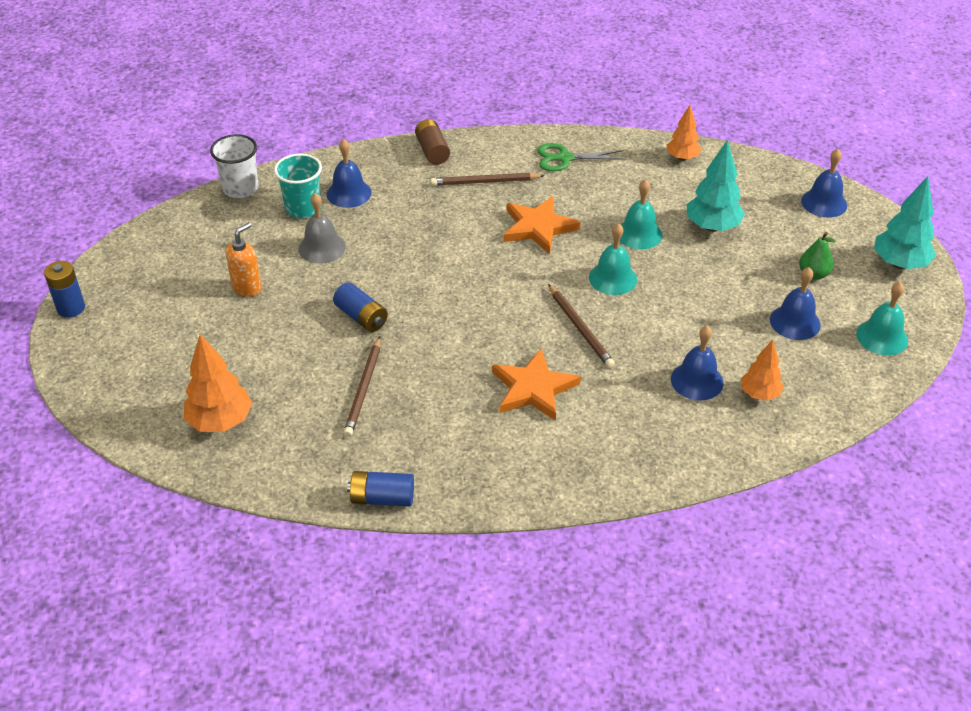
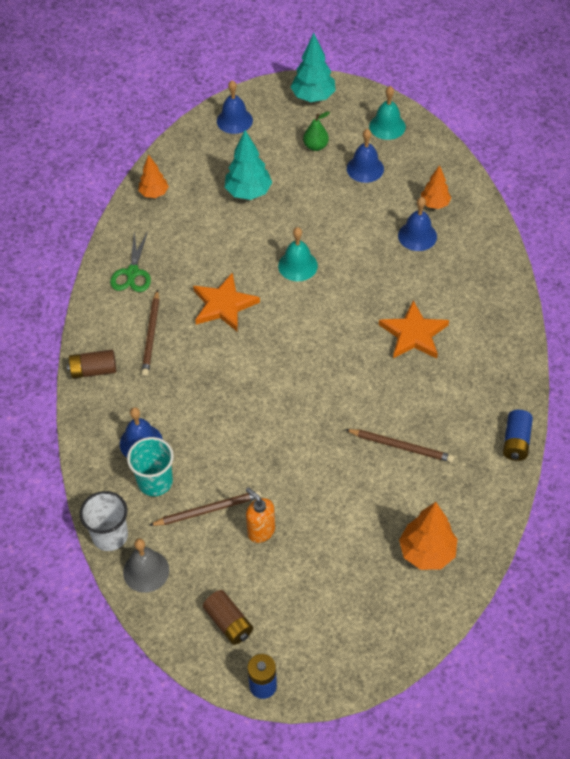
camera: 80 degrees left, 10 degrees up
grey bell [298,193,346,264] -> grey bell moved to [123,538,169,593]
blue battery [333,282,388,332] -> none
brown pencil [548,284,615,368] -> brown pencil moved to [149,490,261,526]
turquoise bell [620,179,662,250] -> none
none -> brown battery [203,590,253,645]

